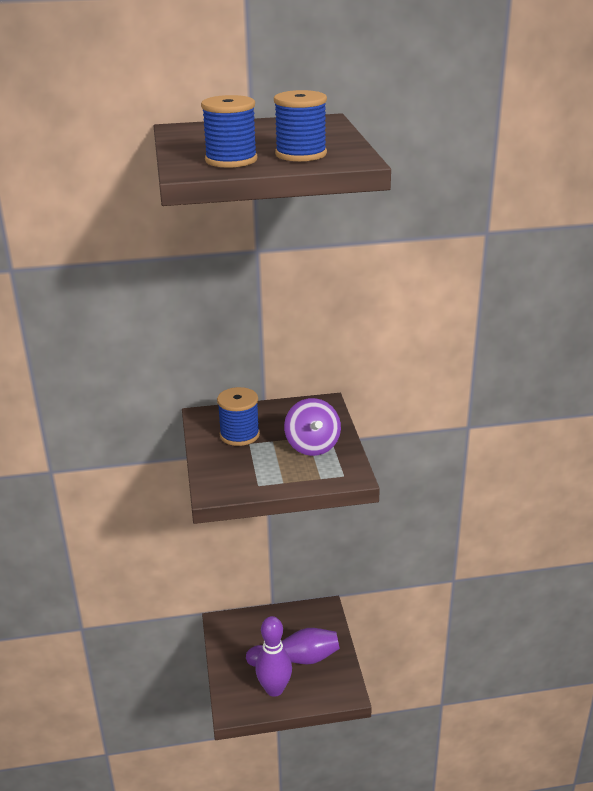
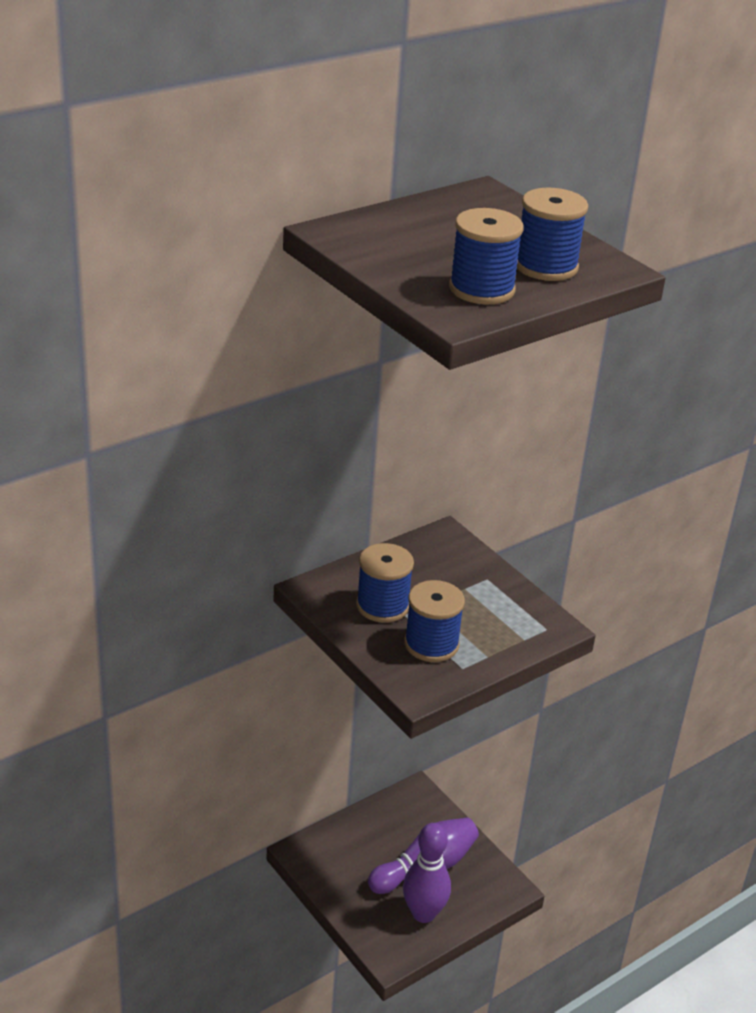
camera: 30 degrees left, 5 degrees up
purple spinning top [284,398,341,456] -> none
none -> blue spool [404,580,465,662]

